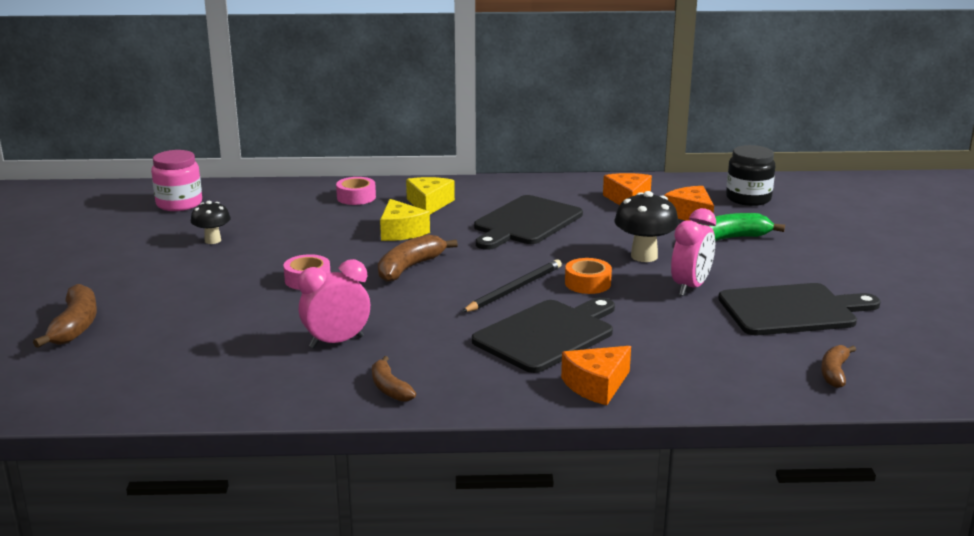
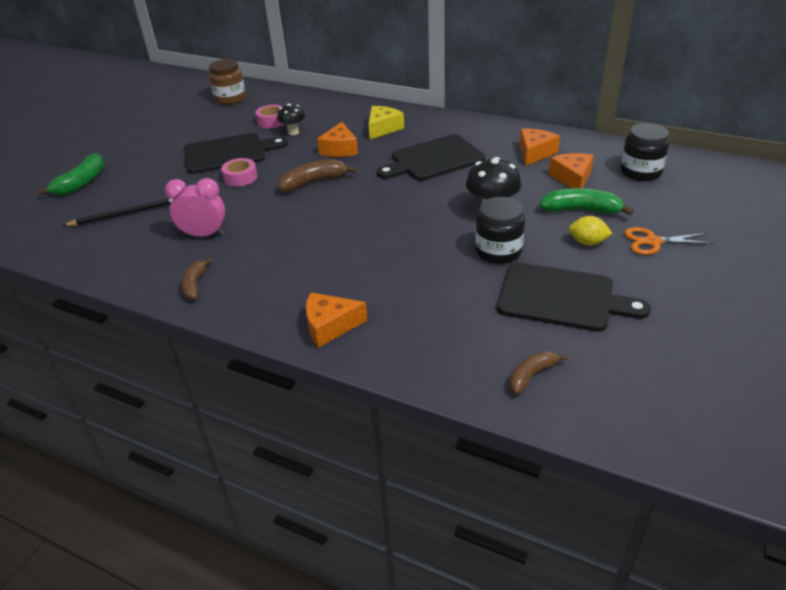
camera: 30 degrees right, 15 degrees up
brown banana [33,284,97,348] -> green banana [37,153,105,195]
pink jar [151,150,202,211] -> brown jar [209,59,246,105]
black mushroom [191,201,231,244] -> black mushroom moved to [277,103,305,135]
pink tape [336,177,376,205] -> pink tape moved to [255,105,284,128]
yellow cheese [380,199,430,241] -> orange cheese [317,122,358,157]
black pencil [462,259,562,312] -> black pencil moved to [62,197,174,226]
black cutting board [472,297,615,373] -> black cutting board moved to [184,133,288,174]
orange tape [565,258,612,294] -> none
pink clock [671,208,716,296] -> black jar [475,197,525,264]
none -> yellow lemon [569,216,613,245]
none -> orange scissors [624,227,714,255]

